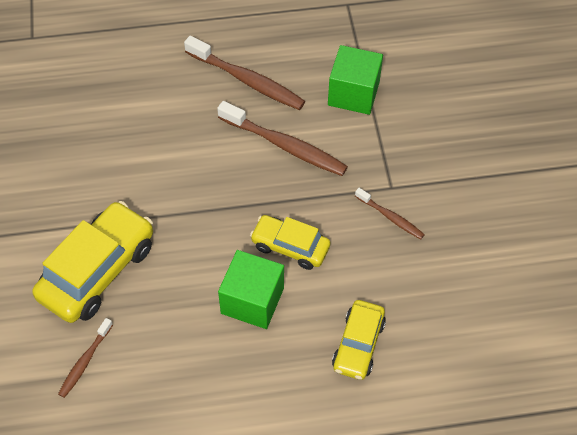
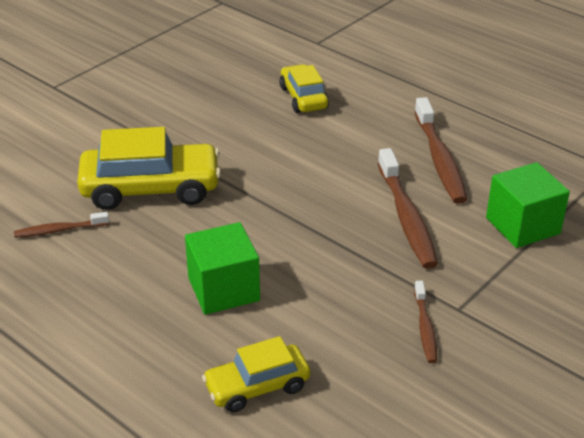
camera: 50 degrees right, 20 degrees down
yellow car [250,215,330,270] -> yellow car moved to [279,64,329,113]

